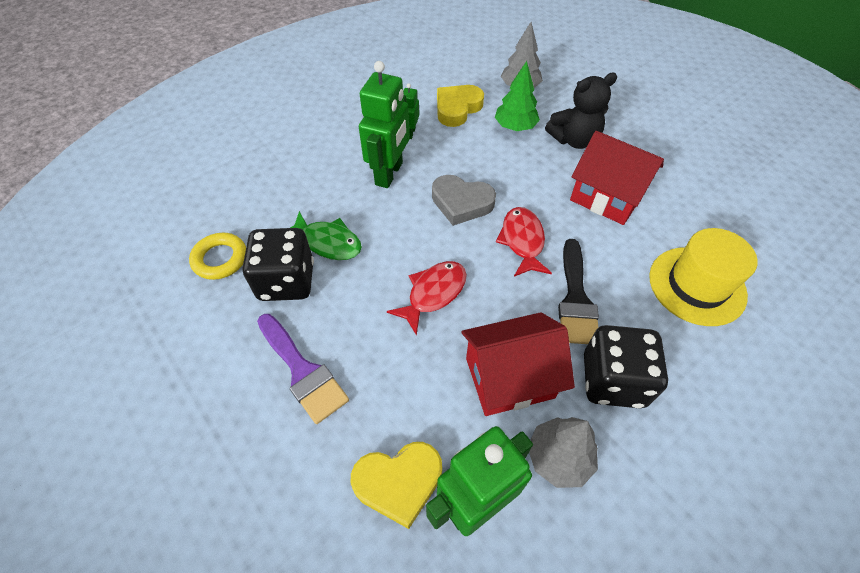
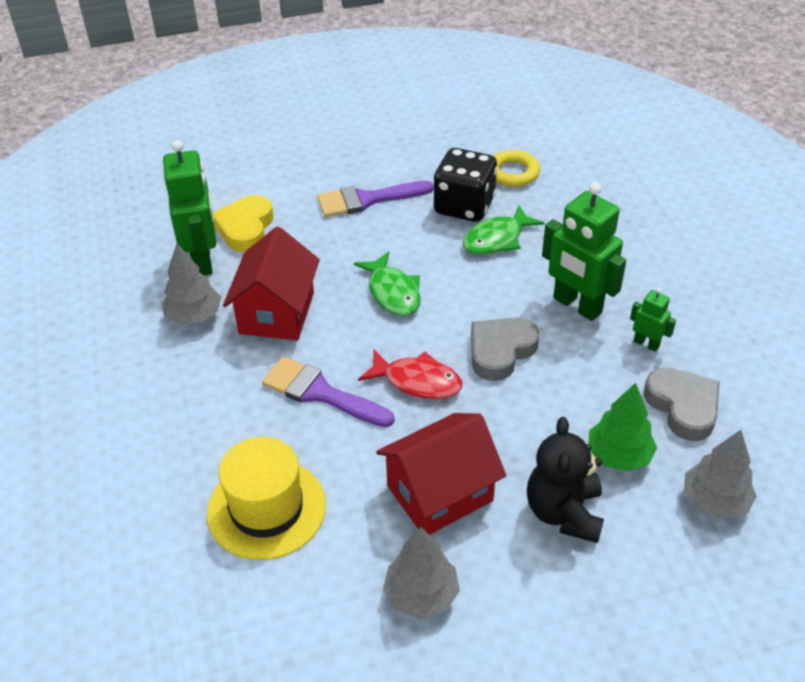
camera: 115 degrees right, 10 degrees down
red fish [387,261,467,336] -> green fish [354,251,421,316]
yellow heart [437,85,484,127] -> grey heart [644,368,720,441]
black brush [558,239,599,344] -> purple brush [262,357,395,427]
black dice [584,325,668,408] -> none
none -> grey tree [383,527,460,619]

